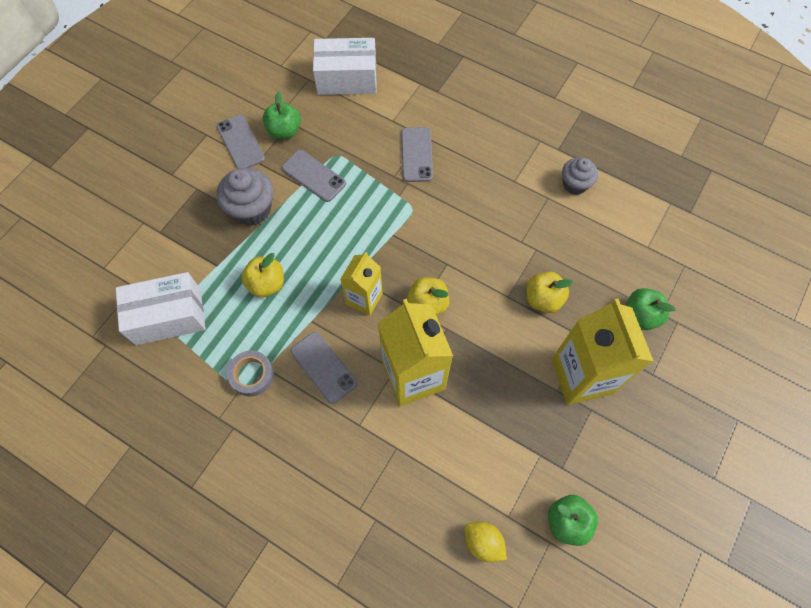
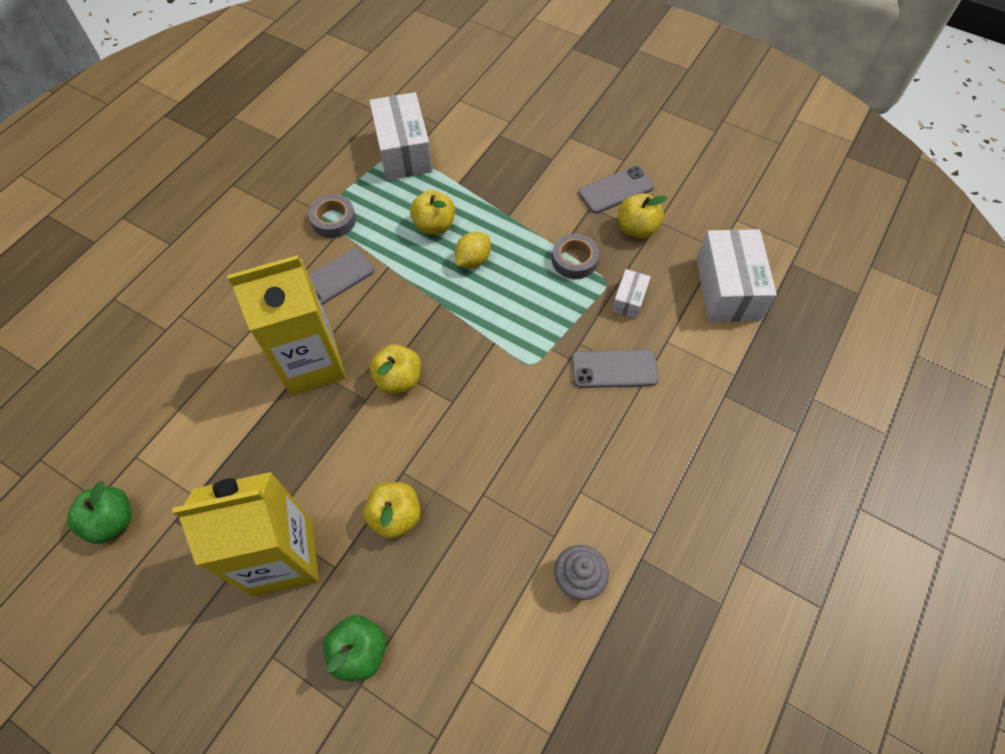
camera: 90 degrees right, 5 degrees down
grey cupcake [216,168,274,226] -> none
green apple [263,92,301,139] -> yellow apple [618,193,667,238]
grey phone [281,150,346,202] -> grey tape [552,234,599,279]
yellow carton [341,252,383,316] -> none
yellow lemon [464,522,507,562] -> yellow lemon moved to [455,232,491,268]
none -> white box [612,269,651,319]

